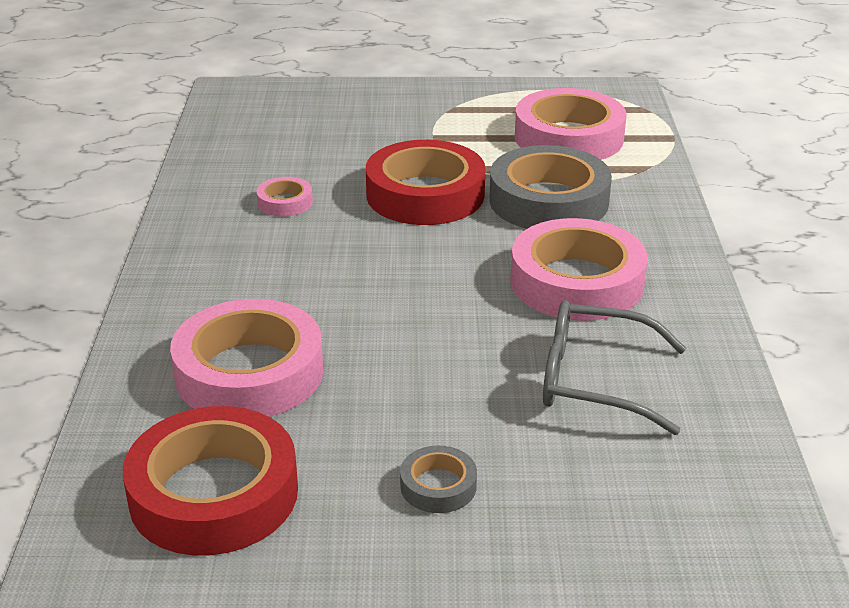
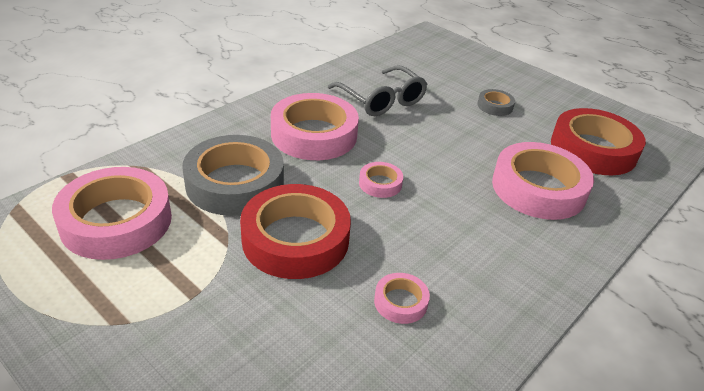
camera: 140 degrees left, 5 degrees up
none -> pink tape [359,162,403,198]

